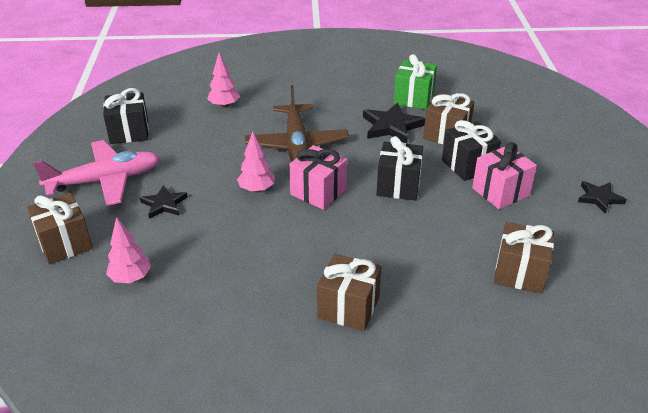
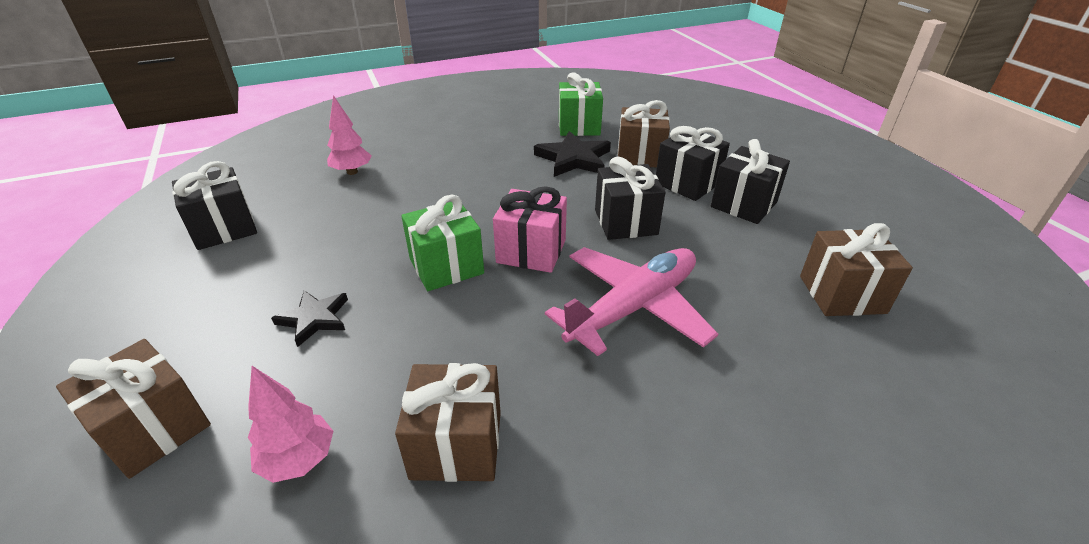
camera: 20 degrees left, 0 degrees up
pink plane [33,140,160,206] -> pink plane moved to [545,247,718,356]
pink tree [237,132,275,193] -> green gift [401,195,484,291]
brown plane [245,85,349,162] -> none
brown gift [317,254,381,331] -> brown gift moved to [395,363,501,482]
pink gift [472,142,537,209] -> black gift [711,139,790,224]
black star [578,181,627,214] -> none

